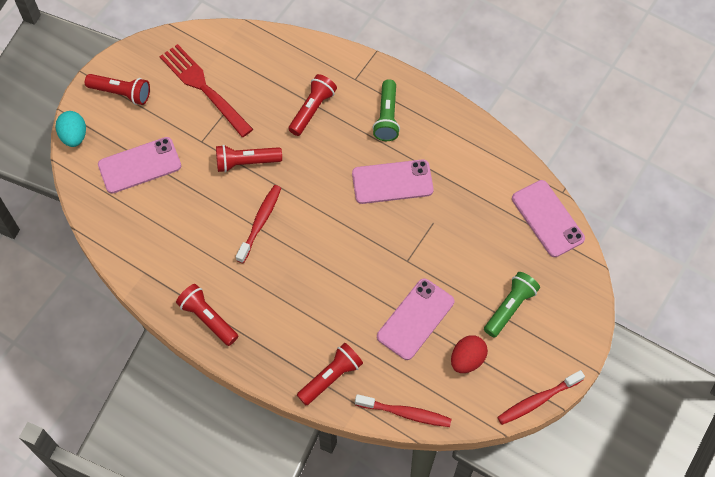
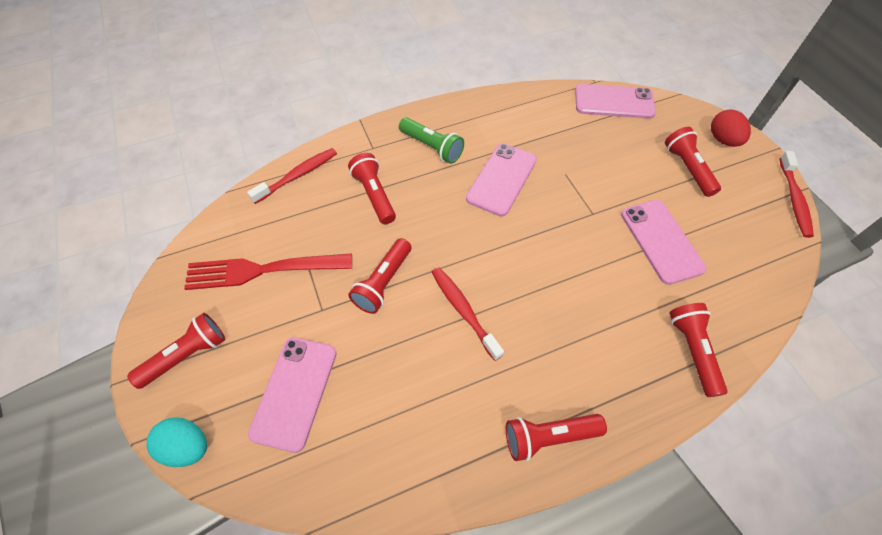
camera: 55 degrees left, 5 degrees down
red toothbrush [355,394,452,427] -> red toothbrush moved to [247,148,337,204]
red egg [451,335,488,373] -> red egg moved to [711,109,751,147]
green flashlight [484,272,540,338] -> red flashlight [665,127,721,197]

